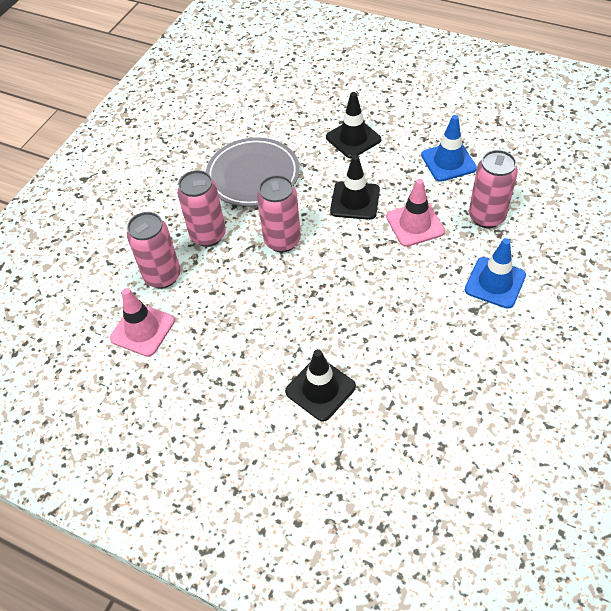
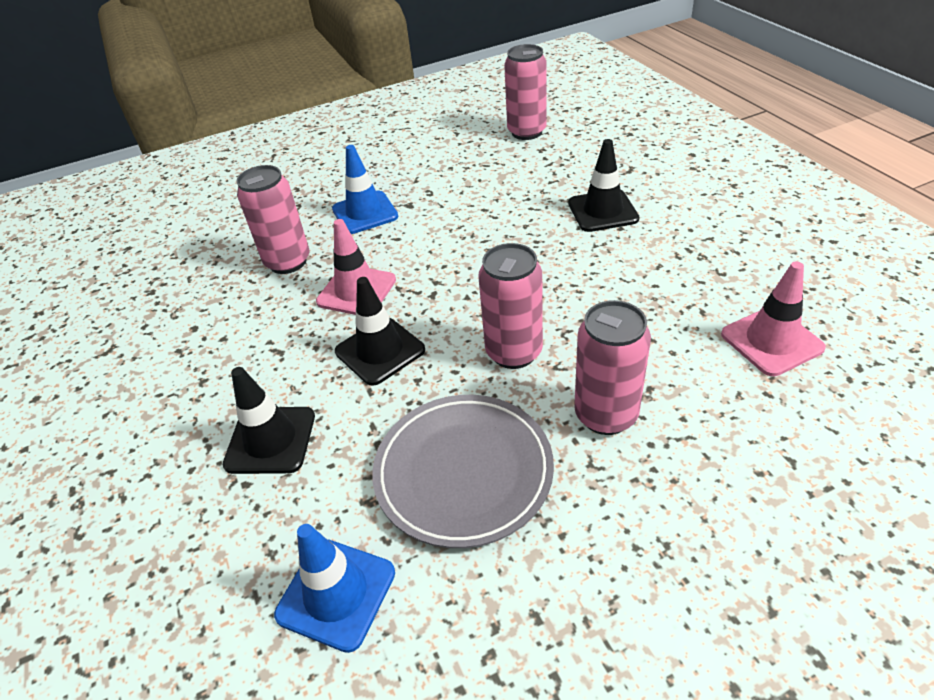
camera: 140 degrees left, 10 degrees down
pink can [127,212,180,289] -> pink can moved to [504,44,547,140]
blue traffic cone [421,115,477,182] -> blue traffic cone moved to [274,524,395,653]

